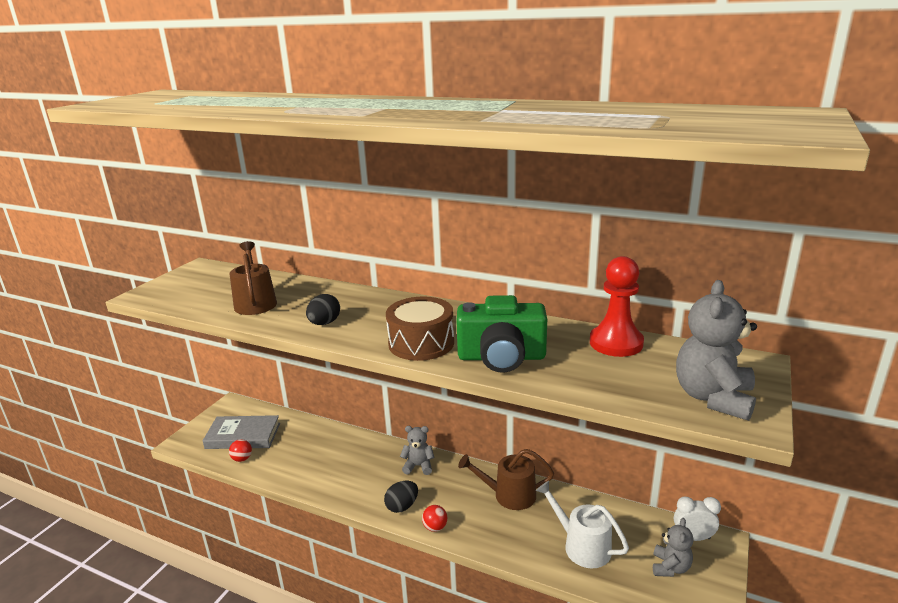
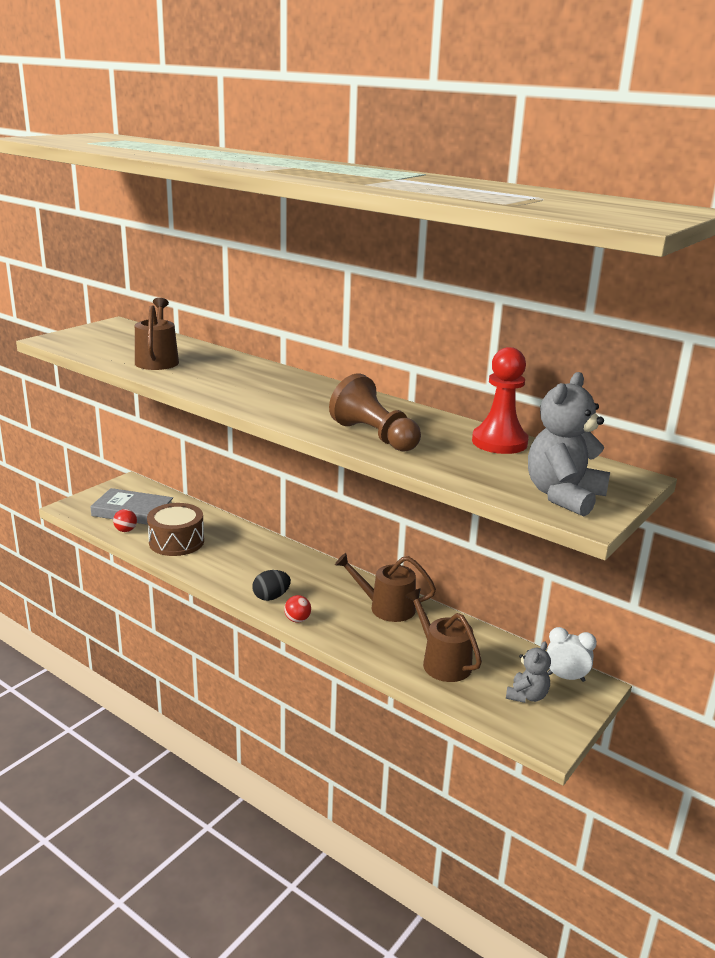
camera: 10 degrees right, 0 degrees up
black egg [306,294,340,325] -> none
brown drum [386,296,454,361] -> brown drum moved to [147,503,204,556]
grey teddy bear [400,426,435,475] -> none
green camera [456,295,547,373] -> brown pawn [329,373,421,452]
white watering can [536,481,629,568] -> brown watering can [405,589,482,682]

